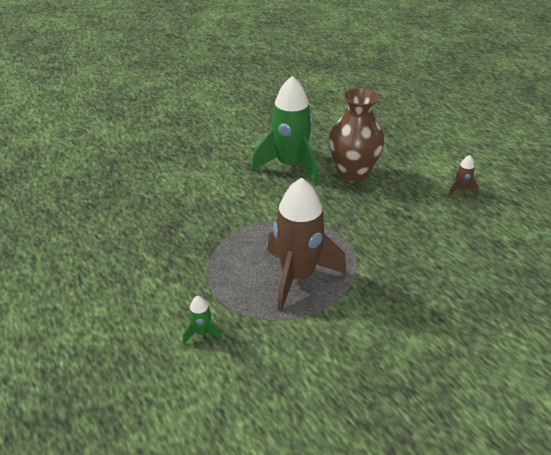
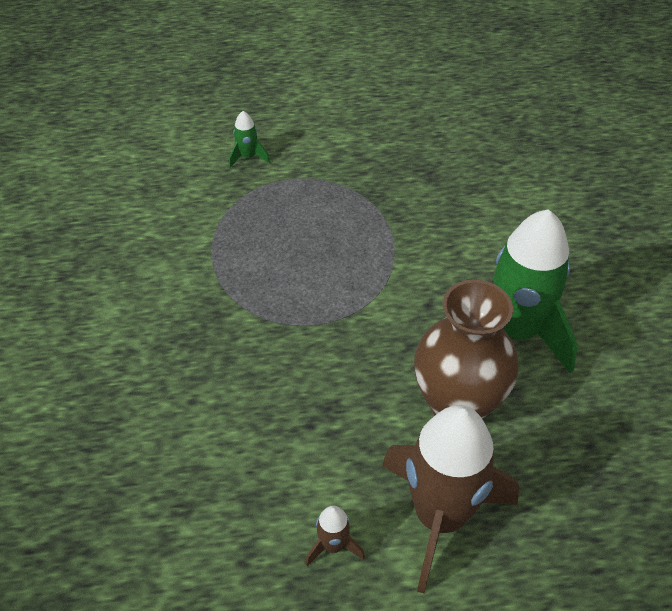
camera: 115 degrees right, 10 degrees up
brown rocket [267,178,347,311] -> brown rocket moved to [382,405,519,593]

